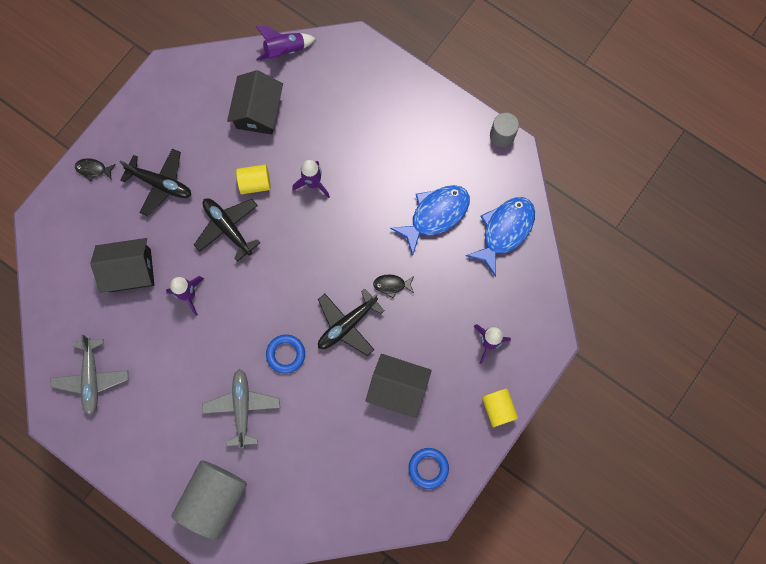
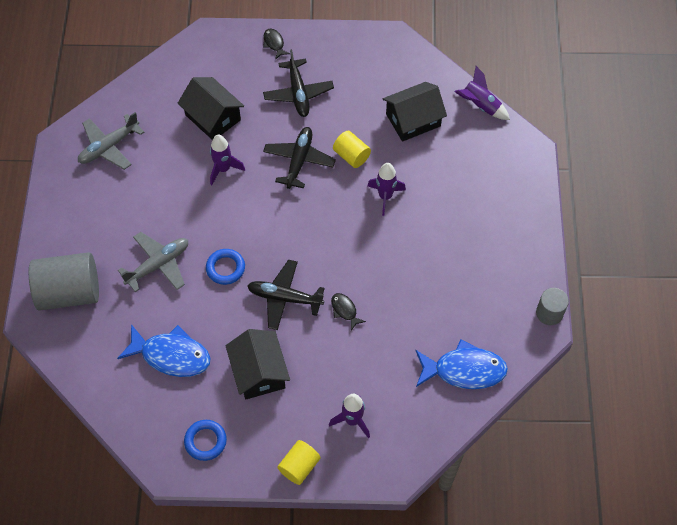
camera: 55 degrees right, 15 degrees down
blue fish [390,185,470,255] -> blue fish moved to [117,324,210,377]

